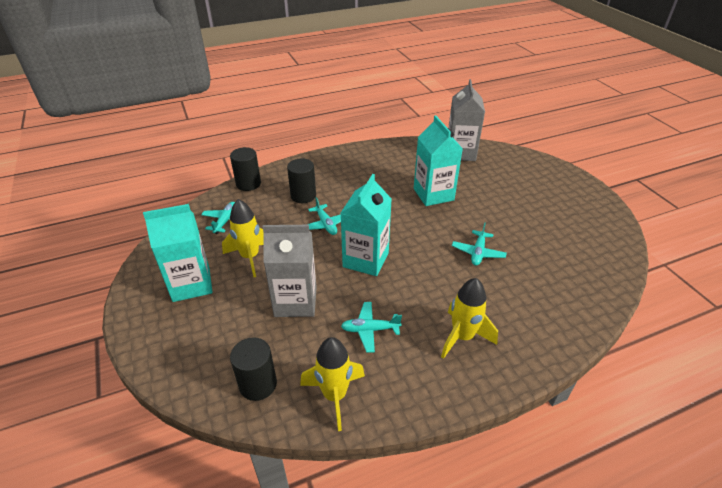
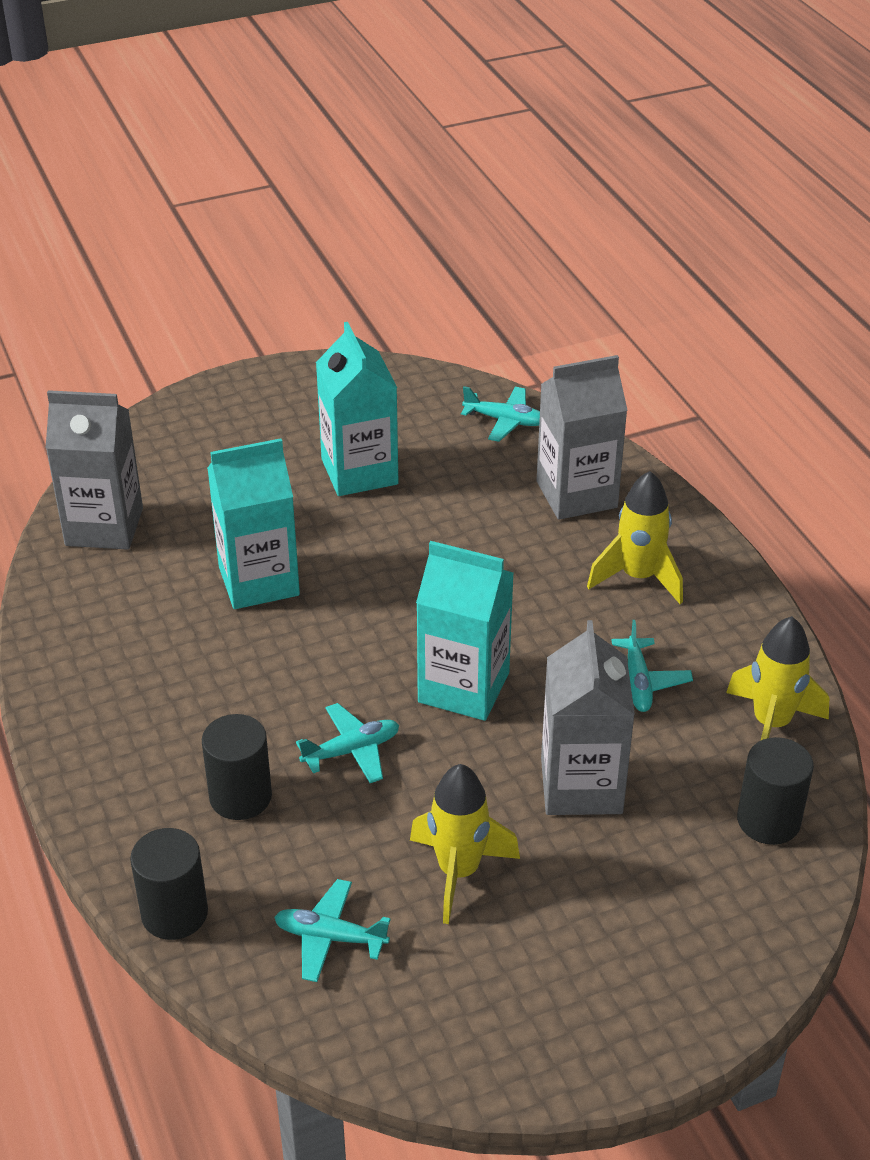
camera: 90 degrees left, 0 degrees up
turquoise carton [143,204,213,302] -> turquoise carton moved to [316,322,398,496]
turquoise plane [452,222,507,266] -> turquoise plane moved to [461,386,540,442]
none -> grey carton [536,355,628,520]

